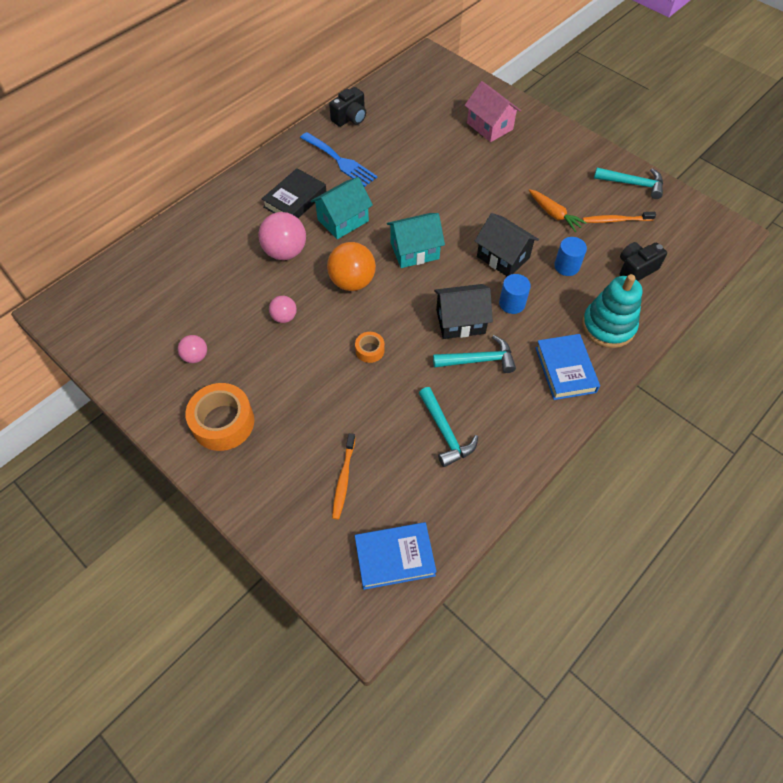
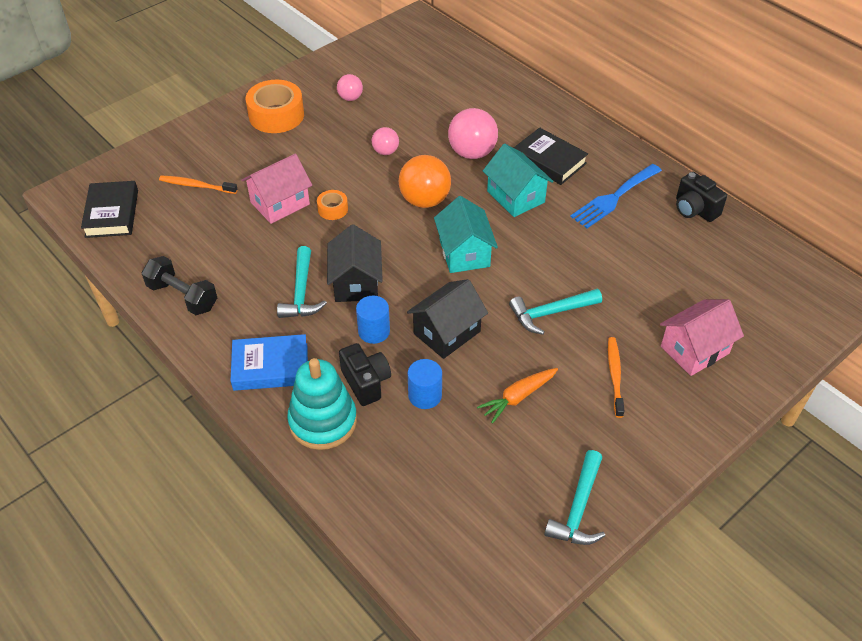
camera: 95 degrees right, 10 degrees down
blue book [355,522,437,590] -> black book [81,181,138,238]
turquoise hammer [419,387,478,467] -> turquoise hammer moved to [509,289,602,335]
orange toothbrush [583,212,656,223] -> orange toothbrush moved to [608,337,624,418]
black camera [619,242,667,281] -> black camera moved to [339,343,391,406]
none -> black dumbbell [142,256,217,315]
none -> pink house [241,154,312,224]

